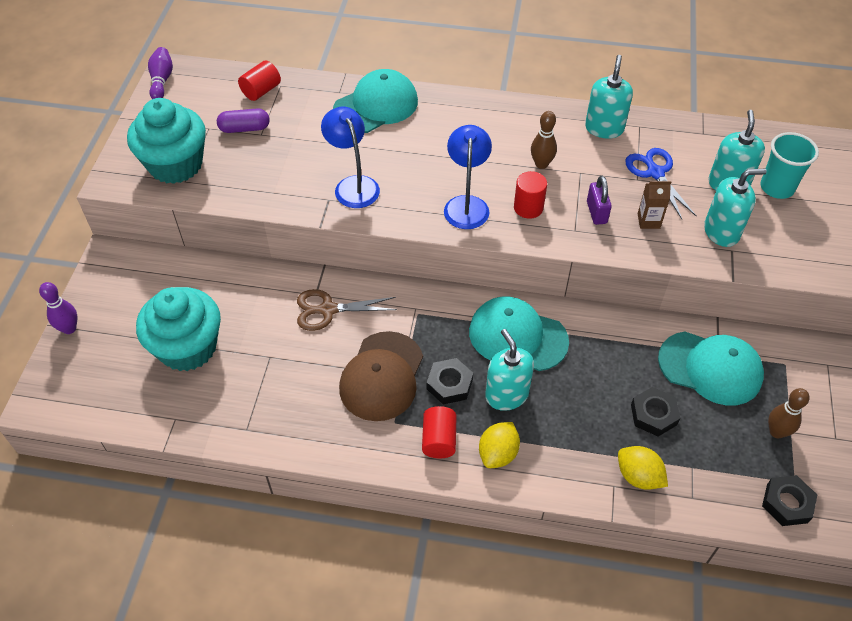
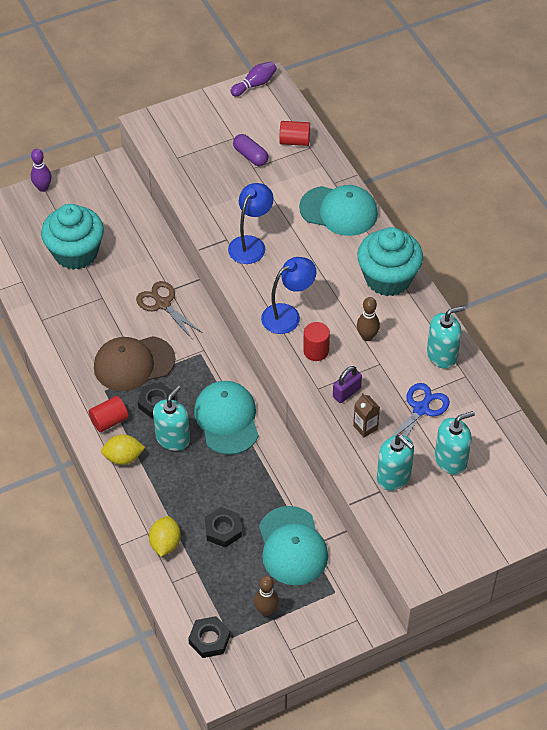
camera: 55 degrees right, 0 degrees up
turquoise cupcake [127,98,206,184] -> turquoise cupcake moved to [357,227,423,296]
turquoise cup [760,132,819,199] -> none

